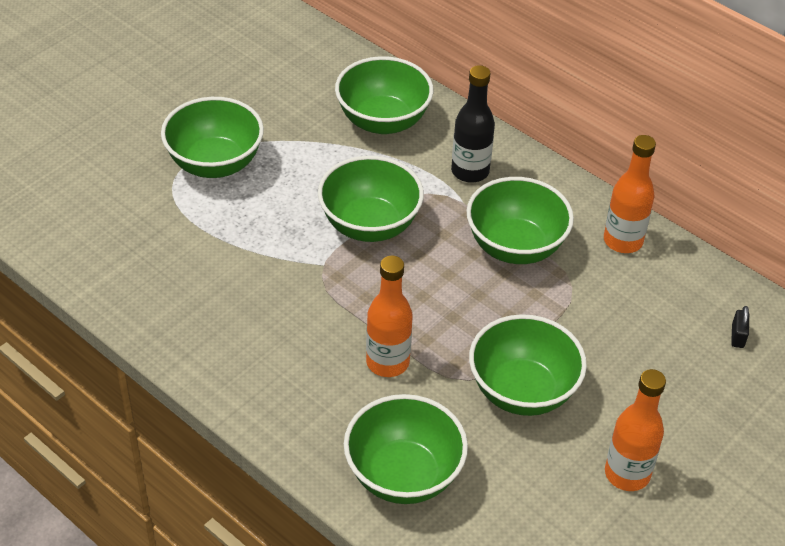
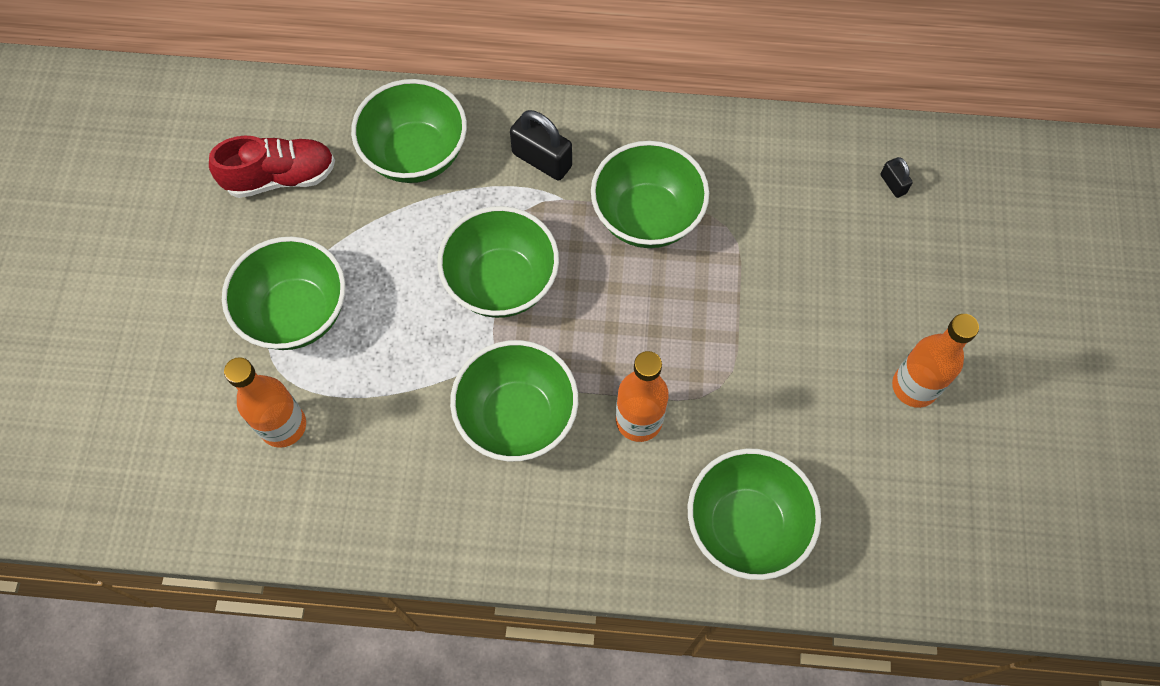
camera: 35 degrees left, 20 degrees up
black bottle [451,65,495,183] -> black padlock [510,110,572,181]
green bowl [469,314,587,416] -> green bowl moved to [450,340,578,461]
orange bottle [604,135,656,253] -> orange bottle moved to [224,357,306,448]
none -> red shoe [209,136,335,198]

